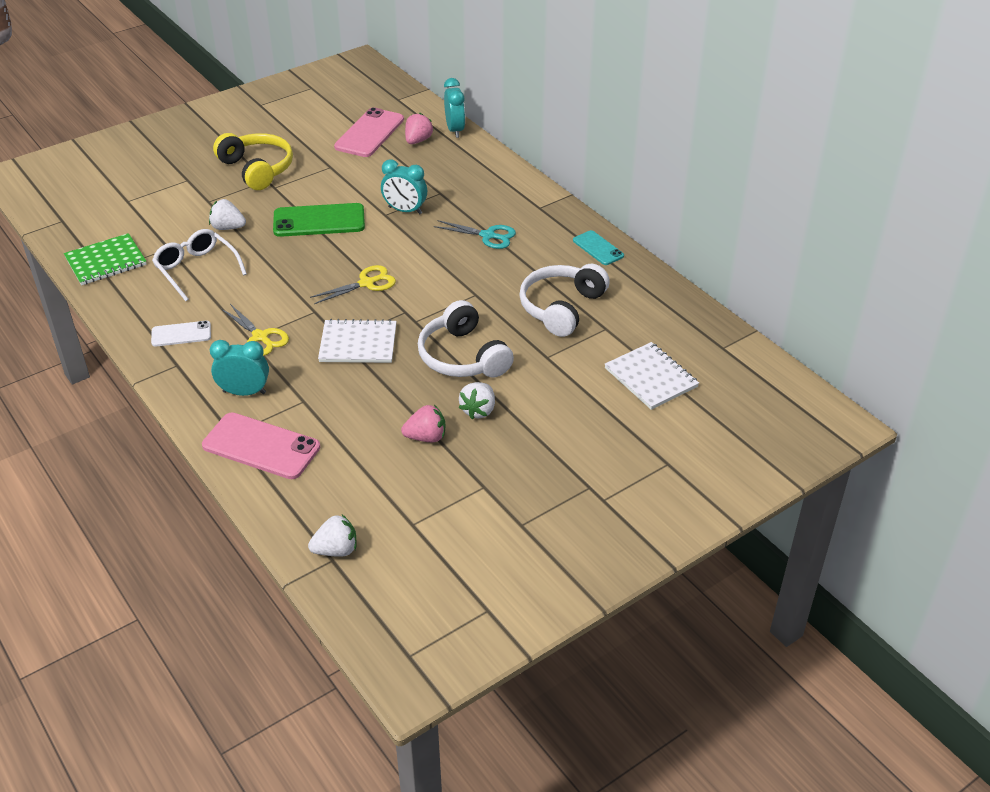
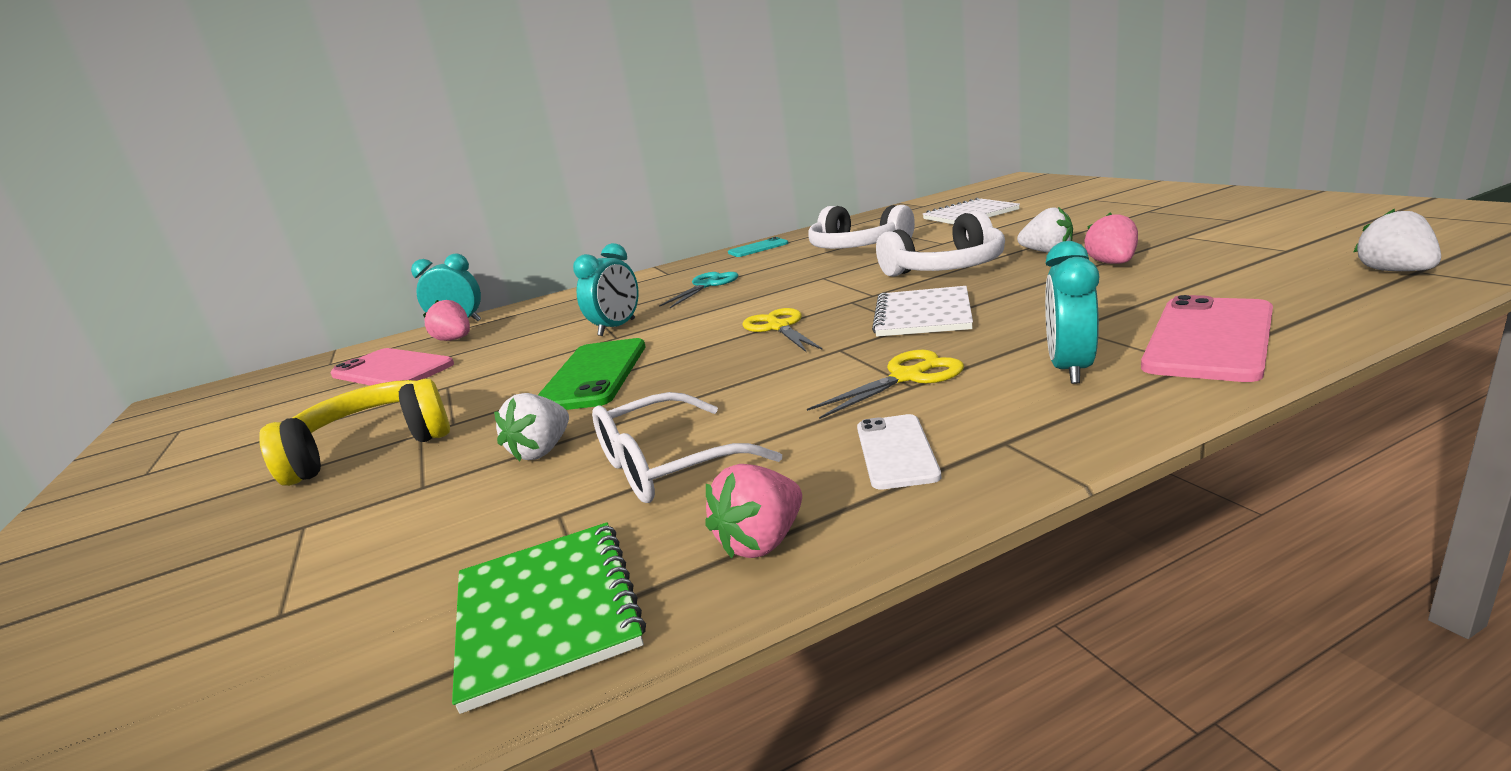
camera: 75 degrees left, 20 degrees down
none -> pink strawberry [705,464,802,559]

